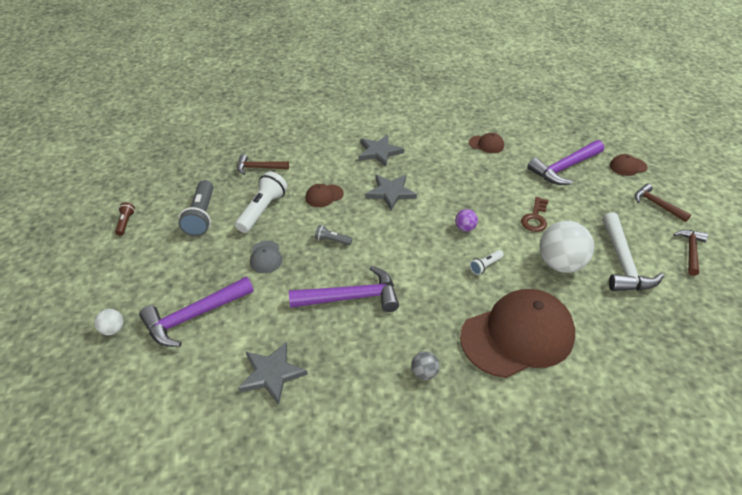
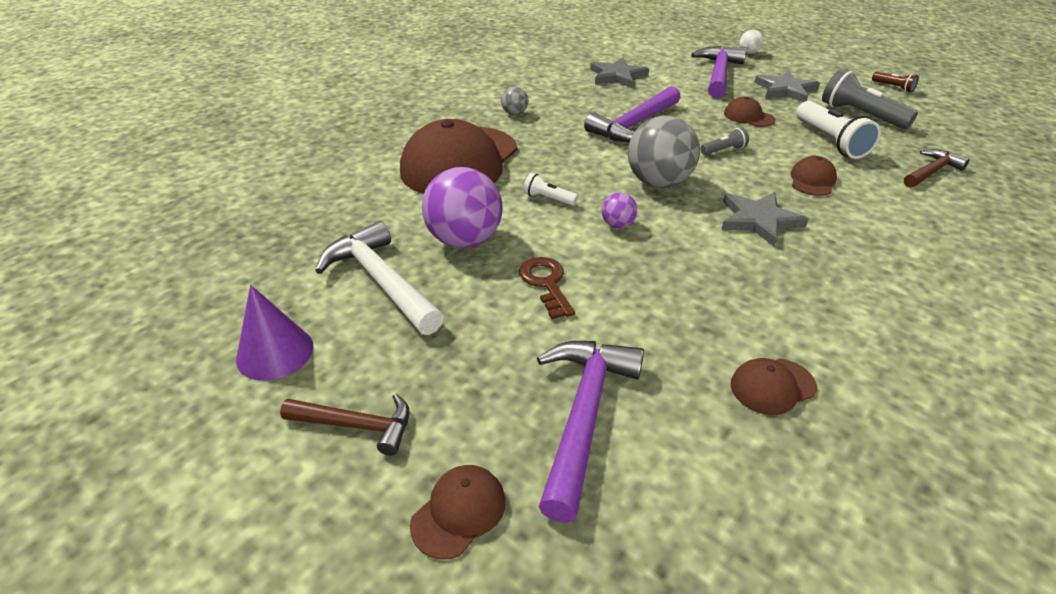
camera: 140 degrees right, 5 degrees down
grey cap [250,241,283,273] -> brown cap [724,97,775,127]
grey star [358,135,404,167] -> grey star moved to [754,71,820,102]
white flashlight [470,250,504,275] -> white flashlight turned 75 degrees counterclockwise [523,173,578,206]
white ball [540,221,594,273] -> purple ball [422,167,503,248]
brown hammer [673,230,708,276] -> purple cone [236,285,314,381]
none -> grey ball [628,116,700,188]

